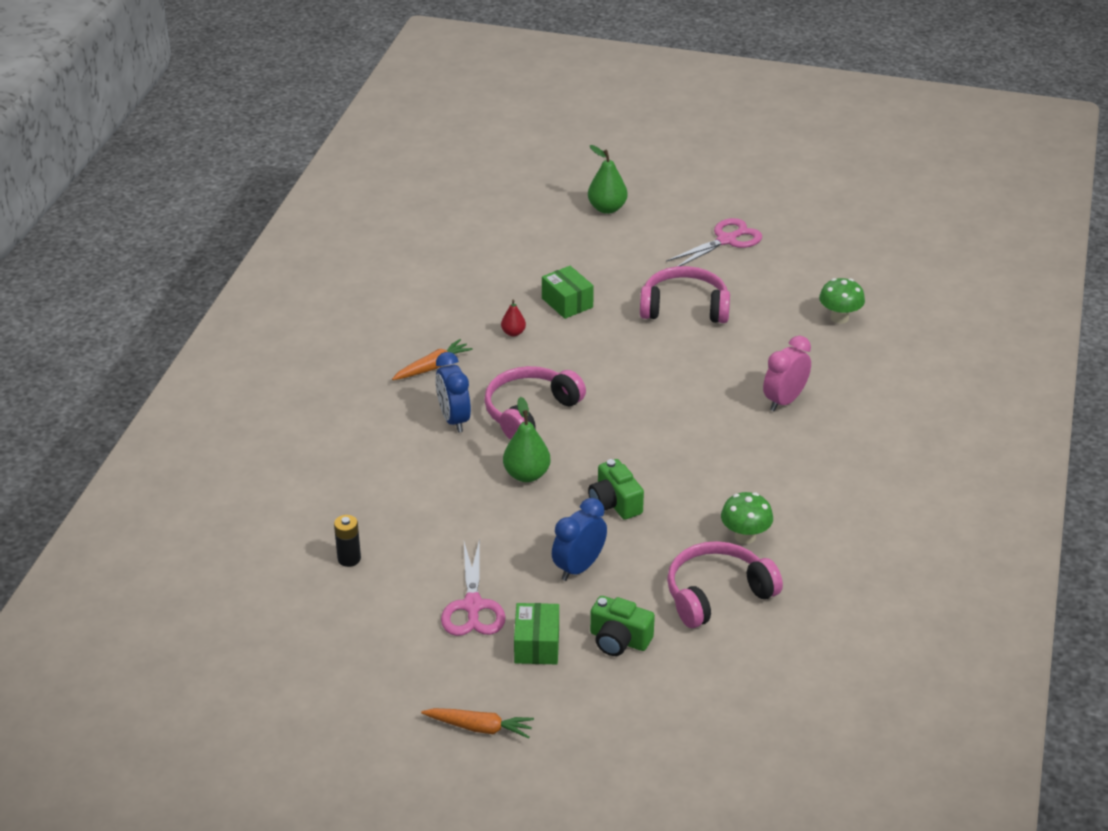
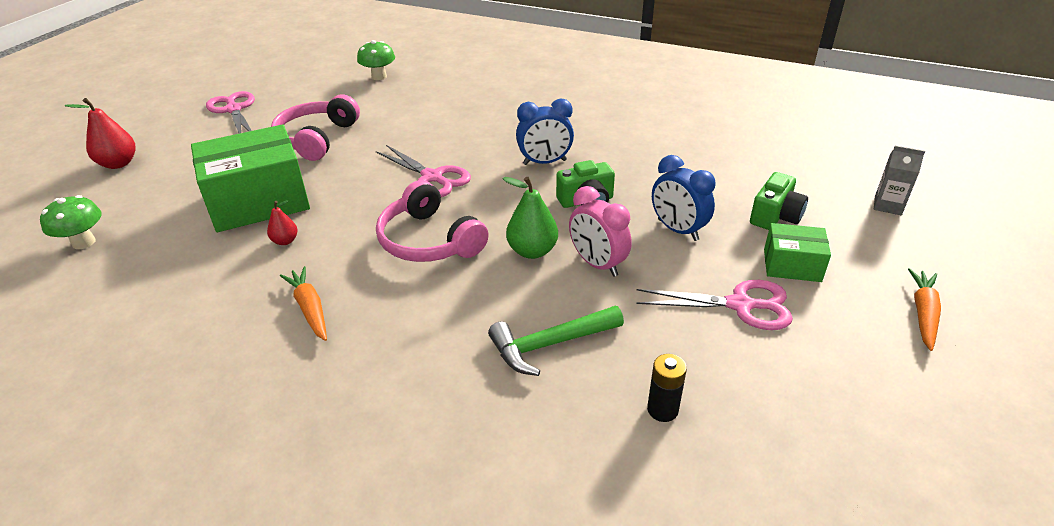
camera: 80 degrees left, 0 degrees up
blue clock [436,352,471,433] -> blue clock moved to [516,99,574,165]
green box [542,266,594,319] -> green box [191,125,310,232], size x1.95
green pear [588,145,628,214] -> red pear [65,98,135,169]
pink headphones [667,541,783,628] -> none
green mushroom [721,492,773,544] -> green mushroom moved to [40,195,102,249]
pink clock [763,336,811,411] -> pink clock moved to [569,186,632,277]
none -> pink scissors [376,145,471,197]
none -> green hammer [488,306,624,376]
none -> grey carton [874,146,925,215]

